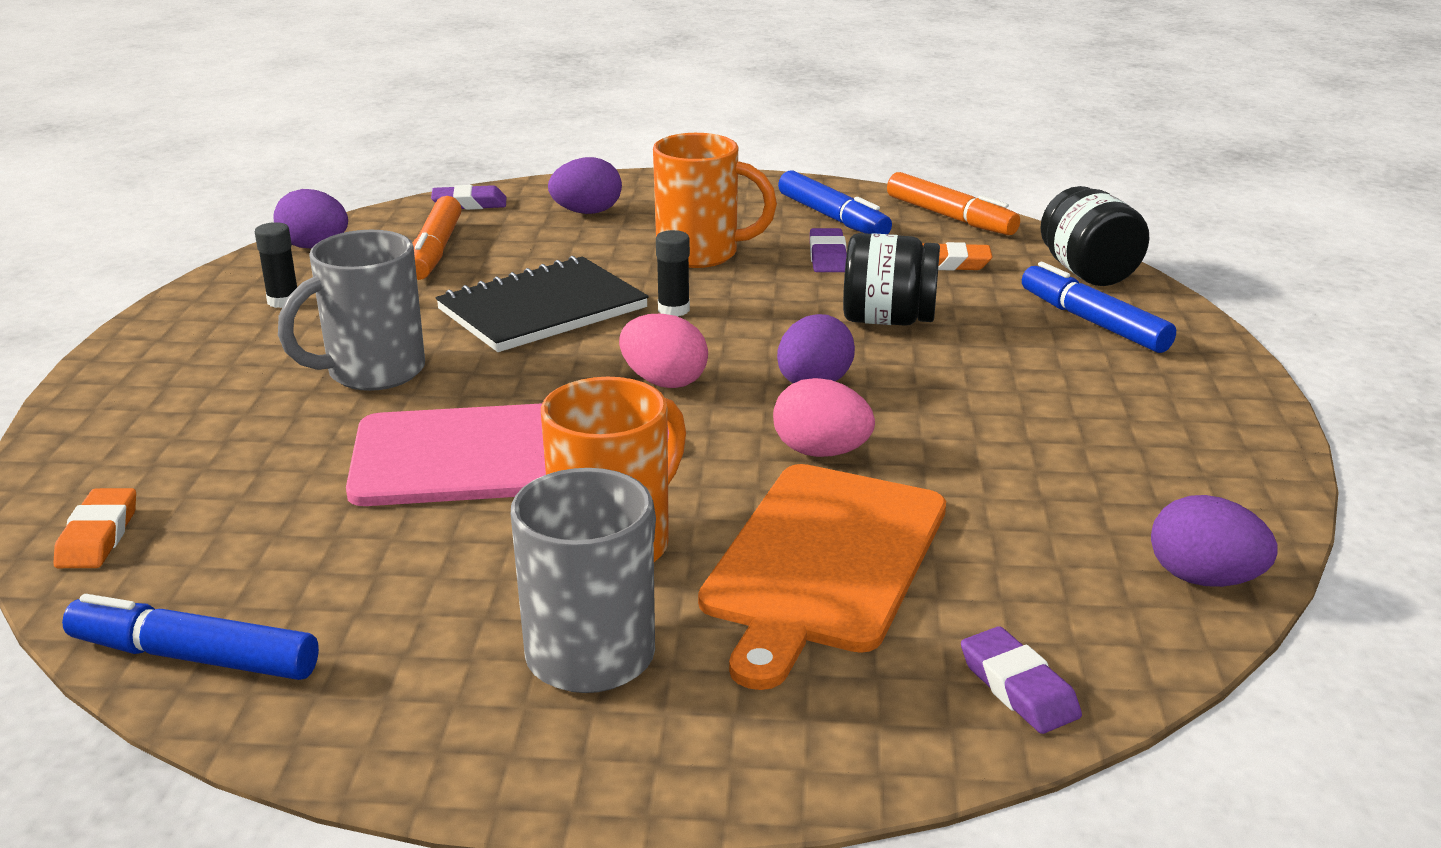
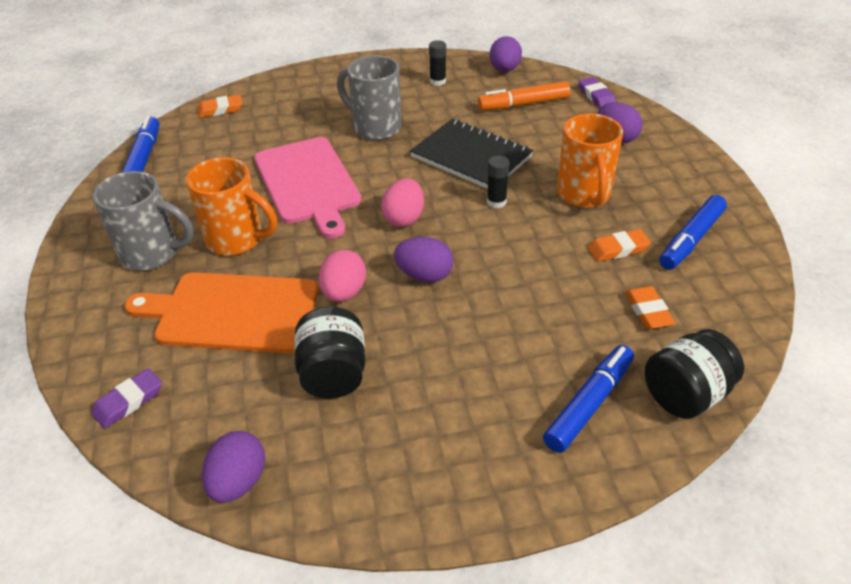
camera: 75 degrees right, 15 degrees up
purple eraser [810,228,847,272] -> orange eraser [588,229,651,262]
black jar [843,233,940,326] -> black jar moved to [294,307,366,399]
orange marker [887,172,1020,235] -> none

